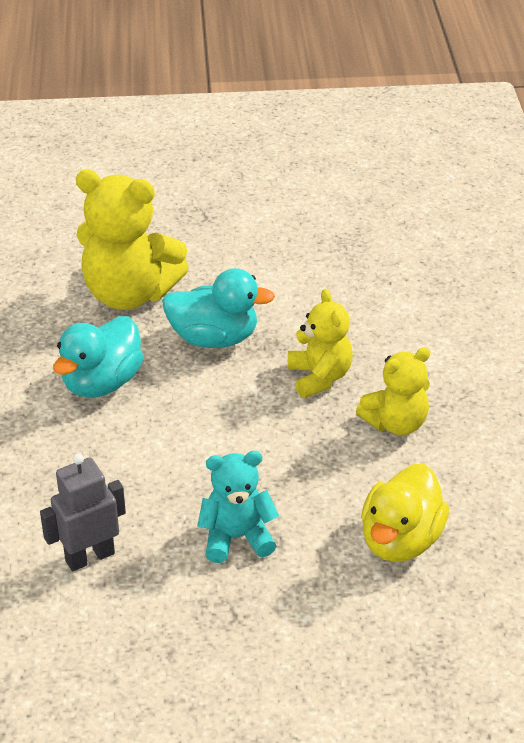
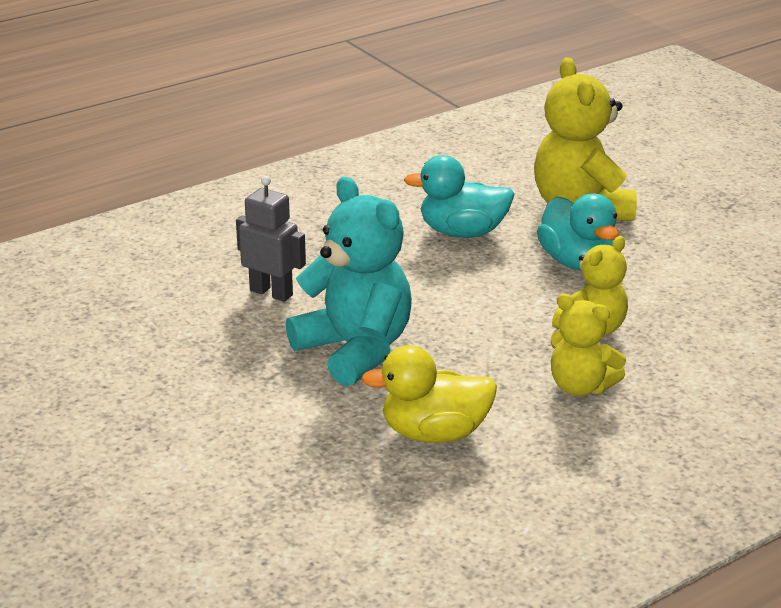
camera: 60 degrees right, 10 degrees down
turquoise teddy bear [197,451,279,563] -> turquoise teddy bear [286,176,412,386], size x1.68

